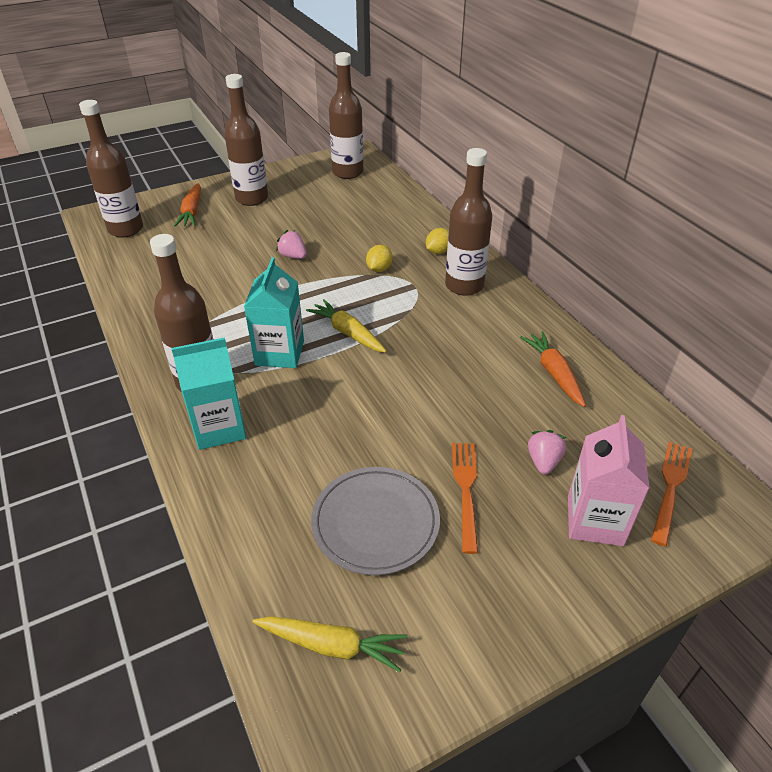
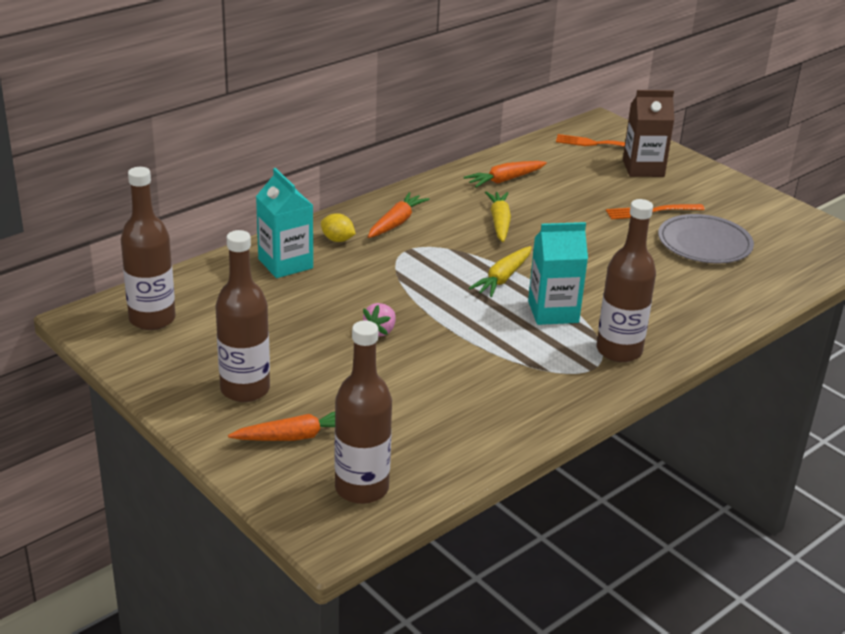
camera: 105 degrees left, 10 degrees down
turquoise carton [171,337,247,450] -> turquoise carton moved to [256,168,313,278]
yellow carrot [253,616,408,672] -> yellow carrot moved to [485,191,511,242]
yellow lemon [366,245,393,272] -> none
brown bottle [445,148,492,296] -> orange carrot [368,192,429,238]
pink strawberry [528,430,566,474] -> none
pink carton [568,415,650,546] -> brown carton [623,90,674,177]

